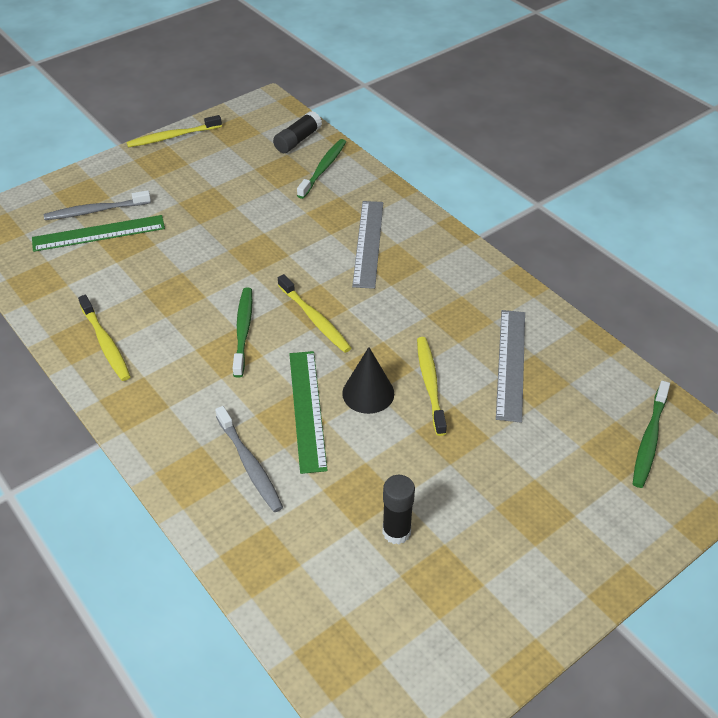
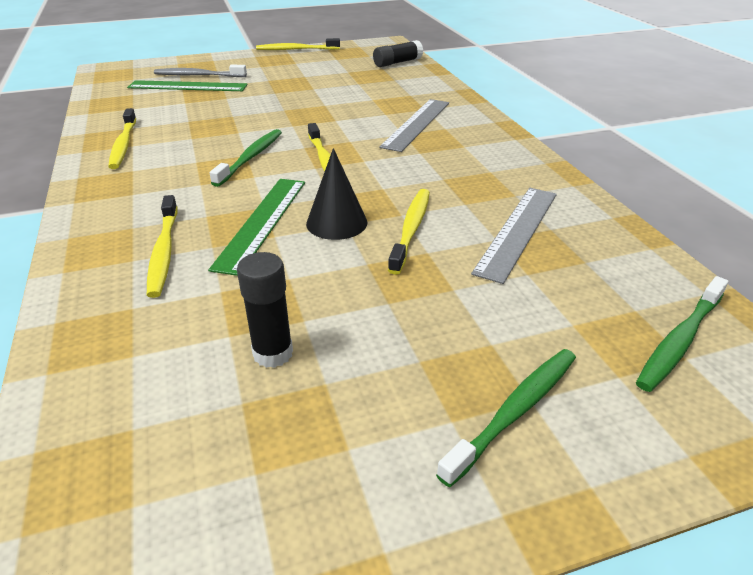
camera: 20 degrees right, 10 degrees down
grey toothbrush [215,406,283,512] -> yellow toothbrush [147,195,177,298]
green toothbrush [297,139,346,199] -> green toothbrush moved to [436,349,576,487]

